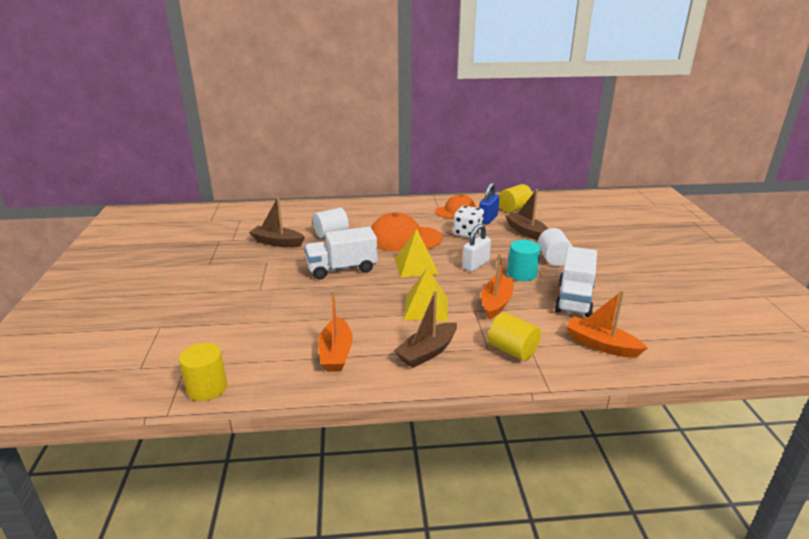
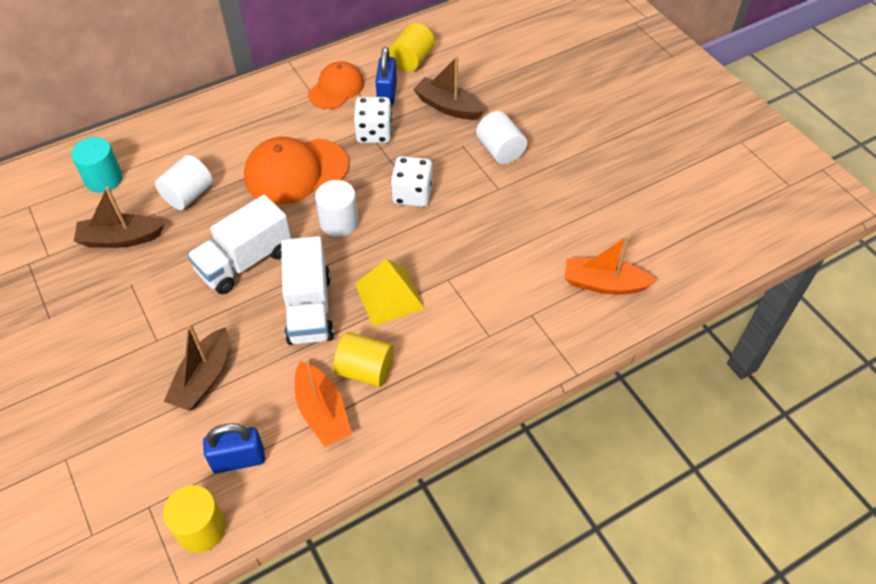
camera: 25 degrees left, 25 degrees up
brown boat [394,291,457,368] -> brown boat moved to [164,323,229,411]
yellow pyramid [395,229,439,277] -> white cylinder [315,180,358,237]
white padlock [462,224,491,272] -> white dice [391,156,433,207]
orange boat [481,253,514,320] -> none
yellow cylinder [488,313,541,361] -> yellow cylinder moved to [333,332,394,387]
turquoise cylinder [508,240,540,281] -> turquoise cylinder moved to [71,137,123,193]
white truck [555,246,597,317] -> white truck moved to [281,236,334,345]
none -> blue padlock [203,423,265,473]

